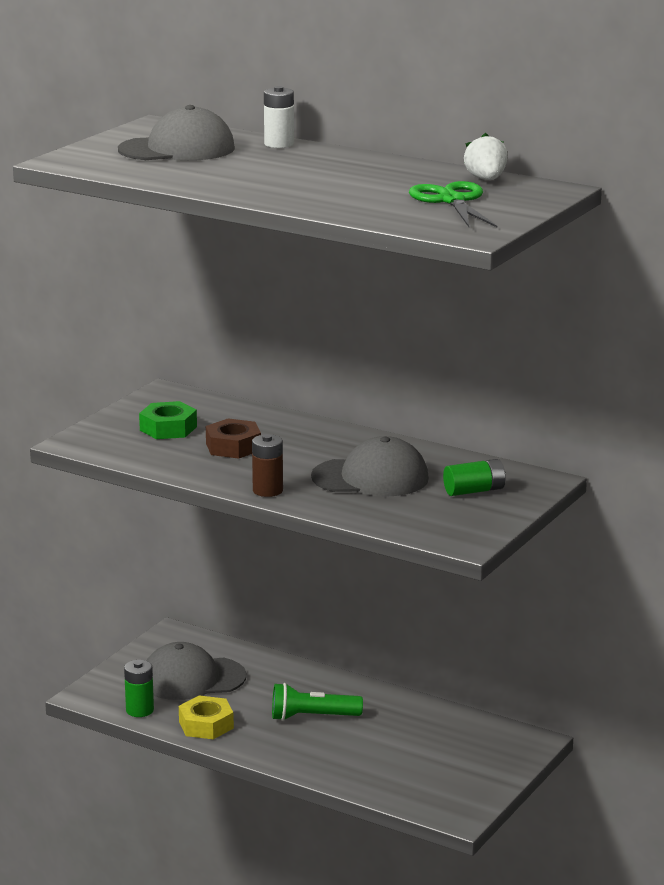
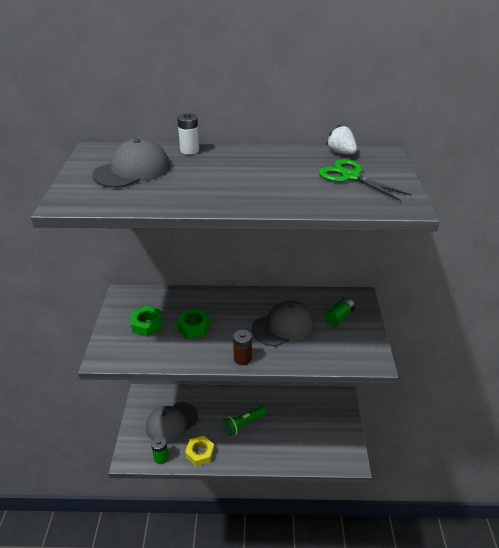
camera: 30 degrees left, 15 degrees up
brown nut [206,418,261,459] -> green nut [177,309,211,339]

